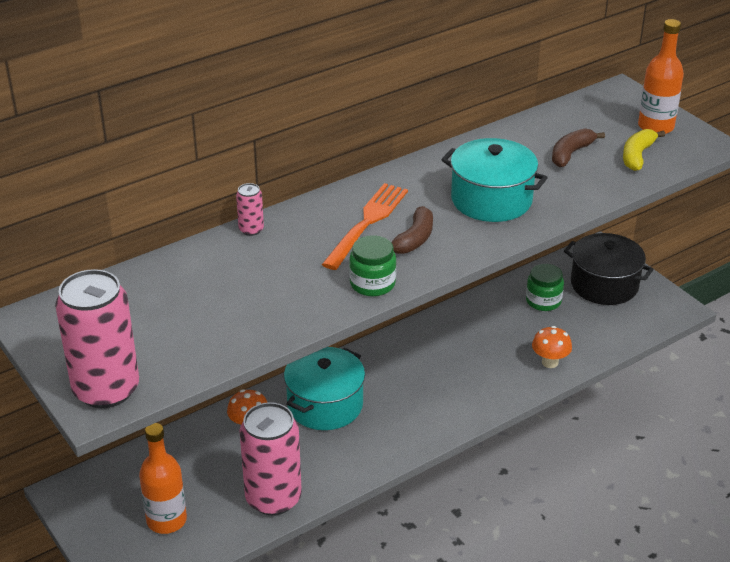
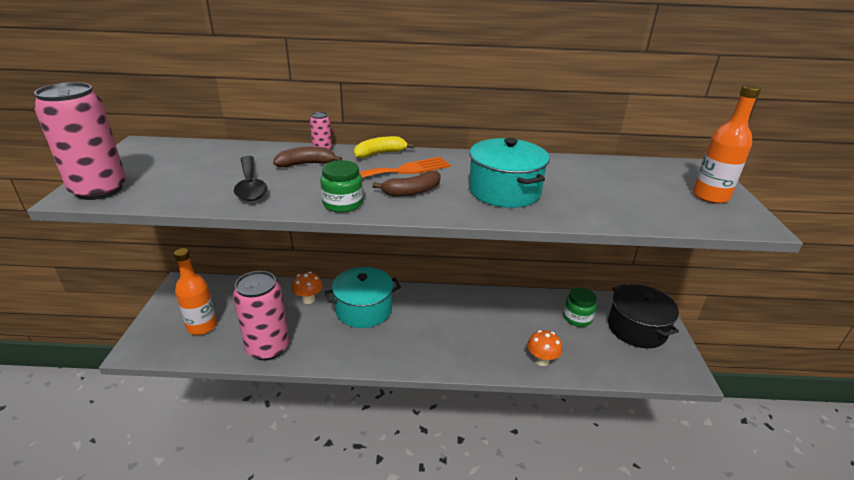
camera: 35 degrees right, 5 degrees down
brown banana [552,128,605,167] -> brown banana moved to [273,147,342,167]
yellow banana [623,129,665,171] -> yellow banana moved to [354,136,415,158]
none -> black spoon [234,156,267,201]

